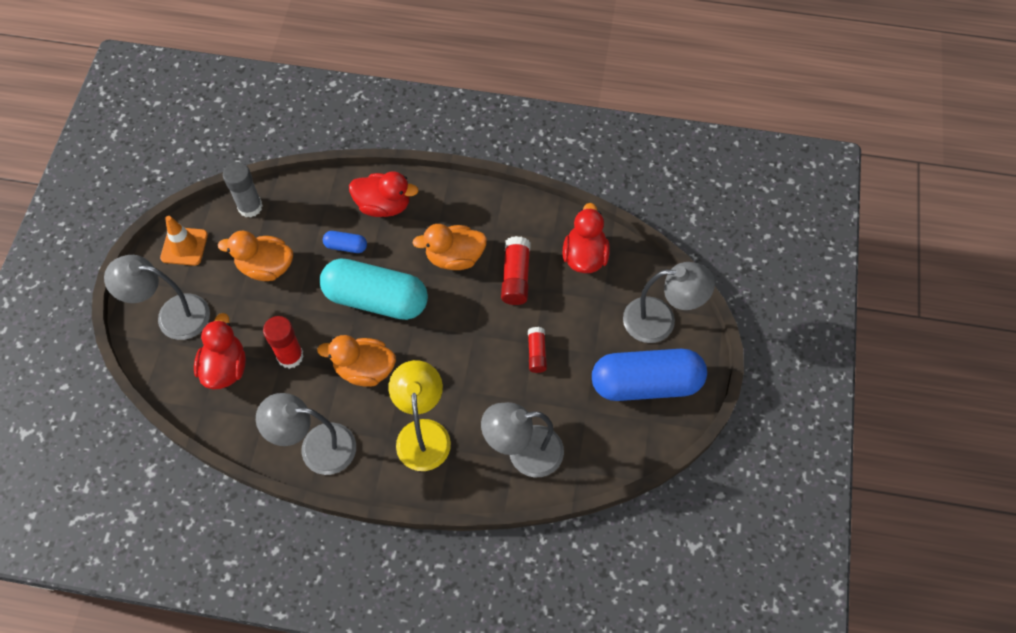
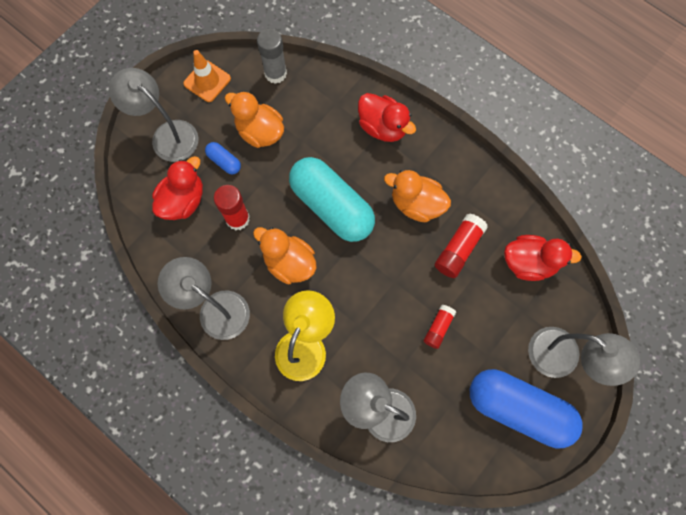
camera: 30 degrees right, 10 degrees up
blue capsule [323,231,367,253] -> blue capsule moved to [205,142,241,175]
red duck [563,203,610,273] -> red duck turned 60 degrees clockwise [504,235,582,281]

